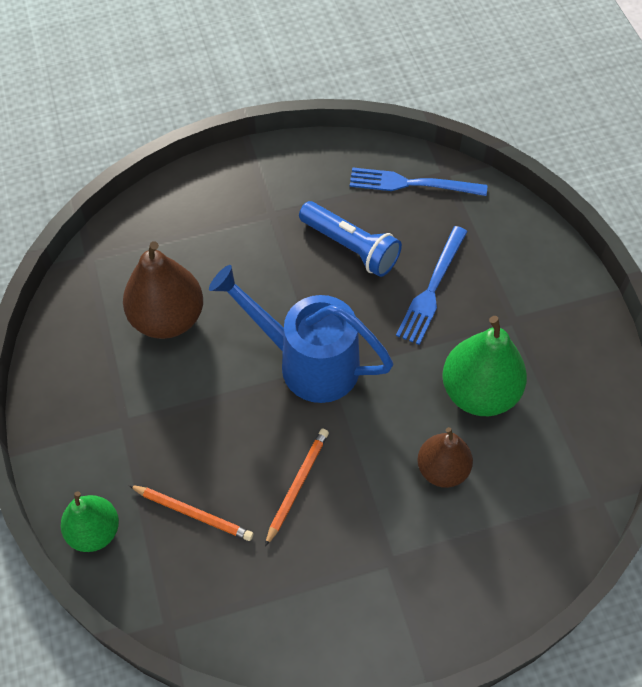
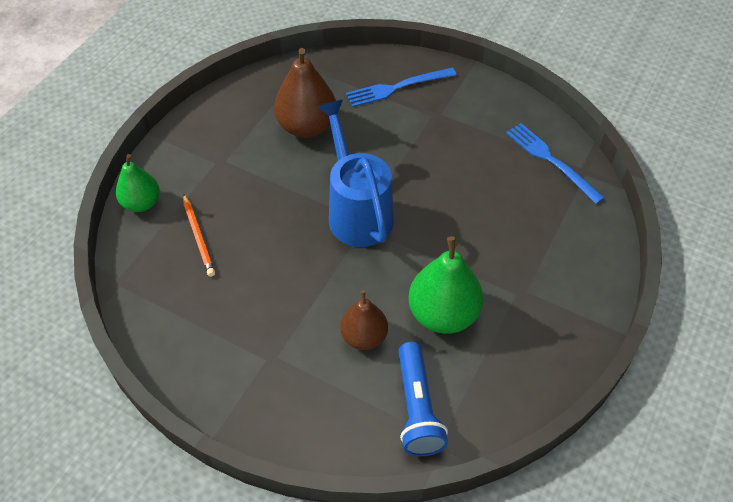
camera: 45 degrees right, 5 degrees down
orange pencil [265,429,329,547] -> none
blue flashlight [299,201,402,277] -> blue flashlight moved to [398,342,448,456]
blue fork [396,226,468,345] -> blue fork moved to [346,67,457,107]

